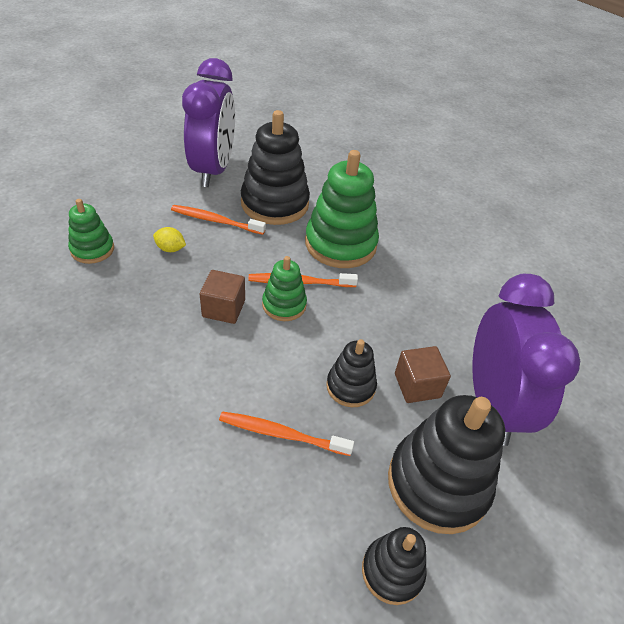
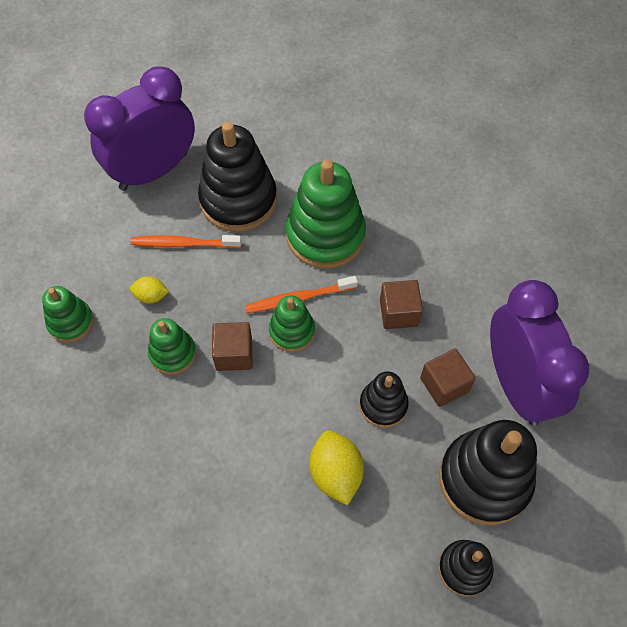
camera: 10 degrees left, 15 degrees up
purple clock [182,58,235,187] -> purple clock turned 120 degrees counterclockwise [84,66,195,191]
orange toothbrush [219,411,354,456] -> yellow lemon [309,430,364,505]
none -> green stacking toy [148,318,196,375]
none -> brown cube [380,280,423,329]

